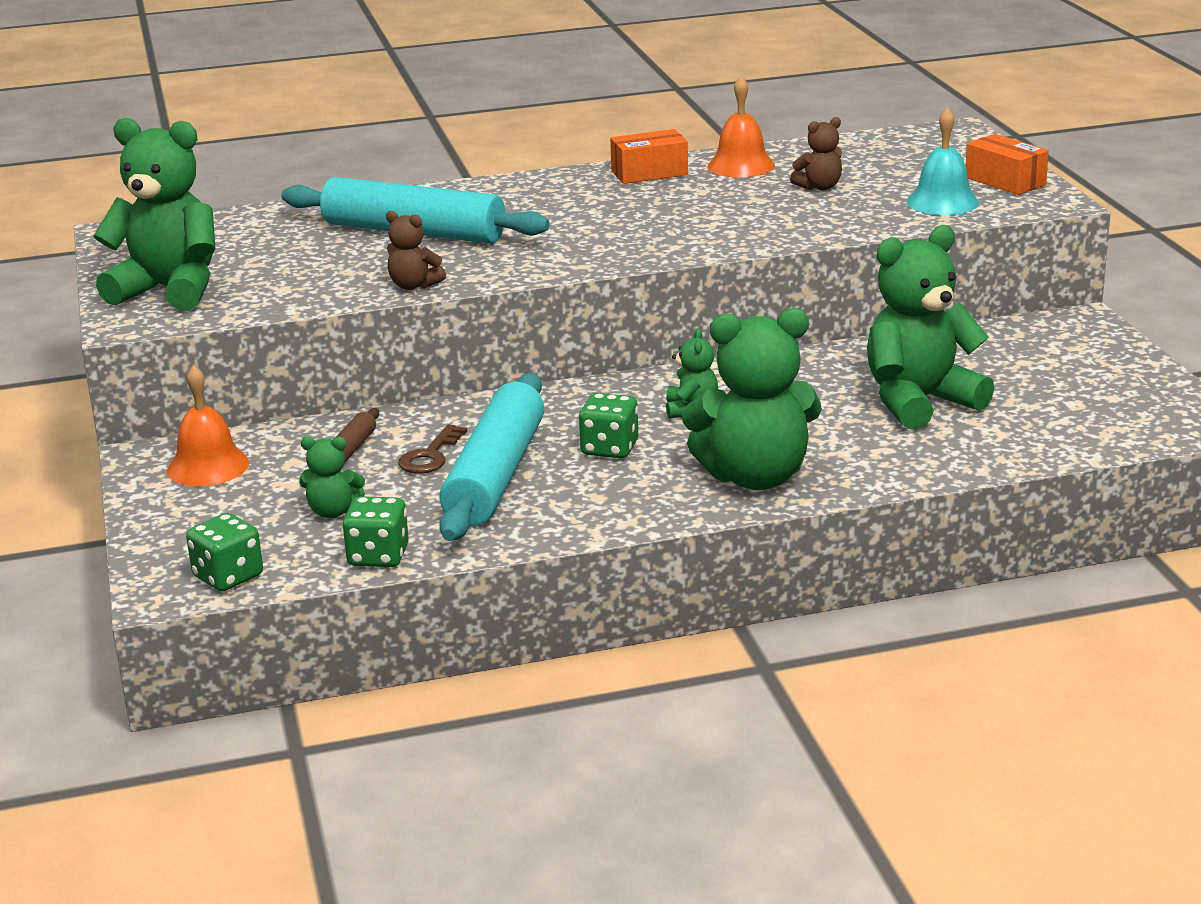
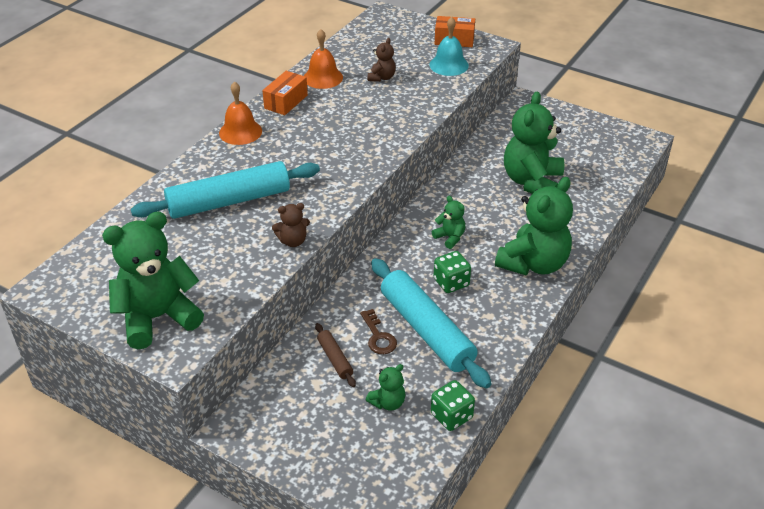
camera: 45 degrees left, 15 degrees up
orange bell [167,365,249,486] -> orange bell moved to [219,81,262,145]
green dice [186,513,263,591] -> none

